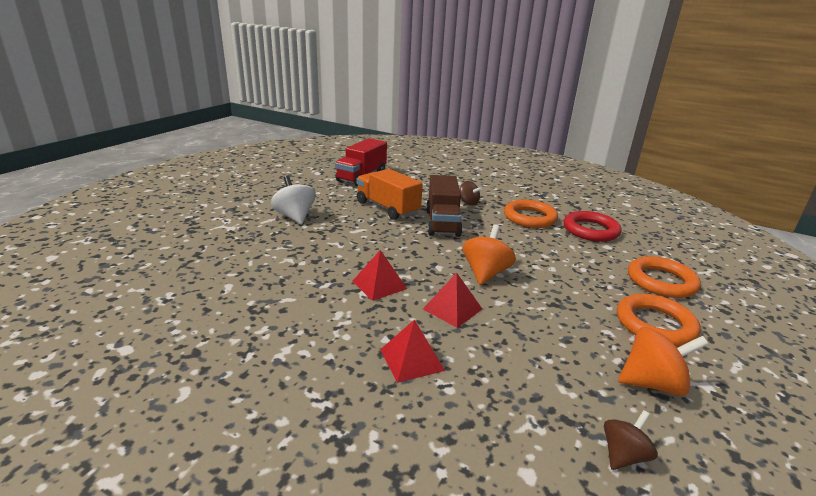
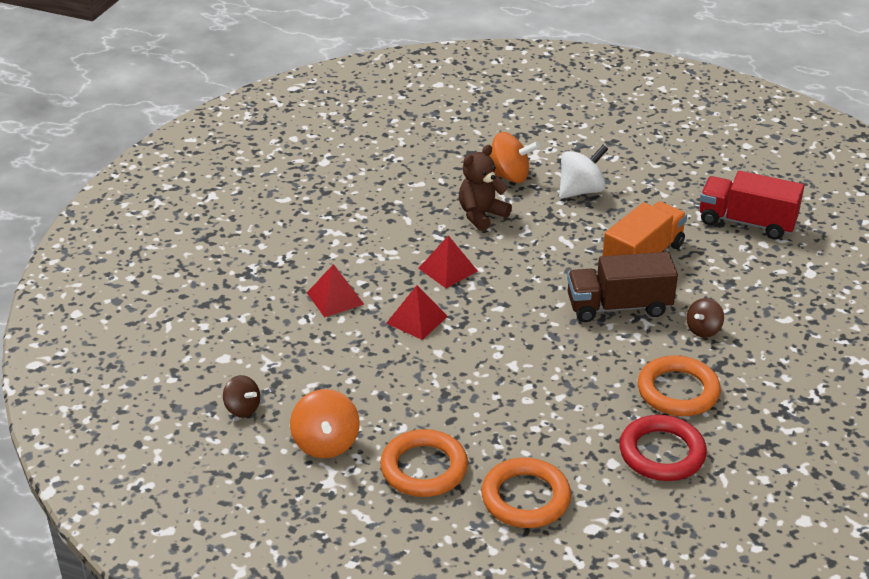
camera: 85 degrees right, 10 degrees up
orange spinning top [463,224,516,285] -> orange spinning top moved to [489,132,540,183]
none -> brown teddy bear [459,145,512,231]

